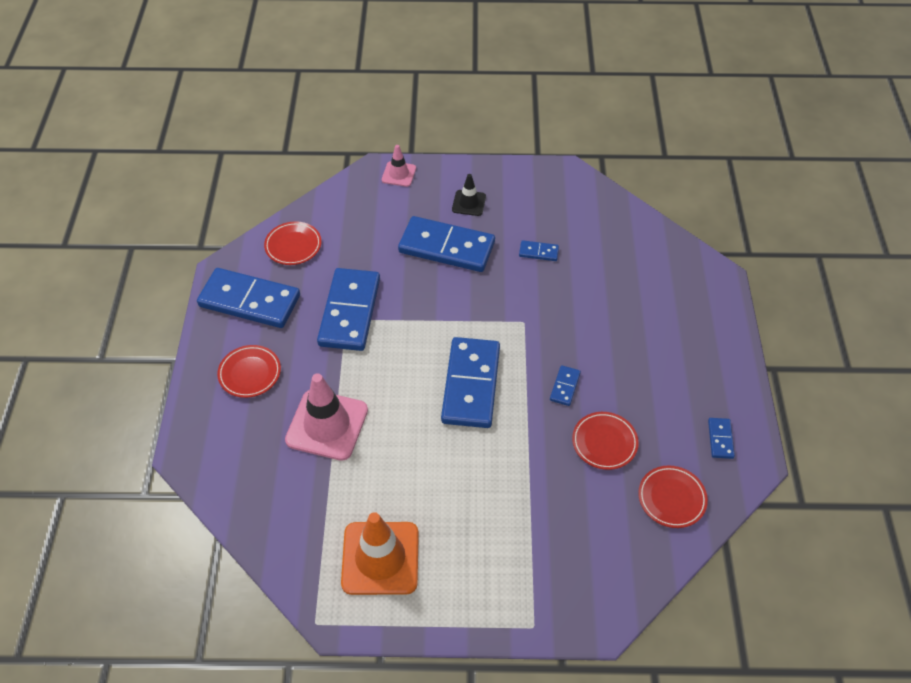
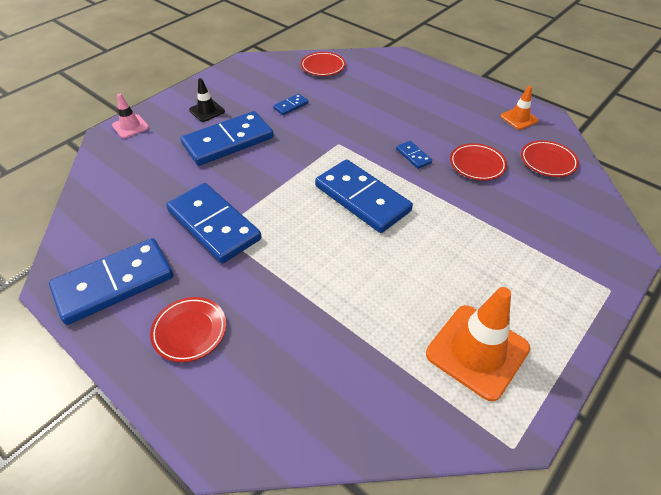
camera: 50 degrees left, 5 degrees down
red plate [264,221,321,265] -> red plate moved to [301,52,346,76]
pink traffic cone [285,373,368,461] -> none
blue domino [708,418,735,459] -> orange traffic cone [500,86,539,130]

